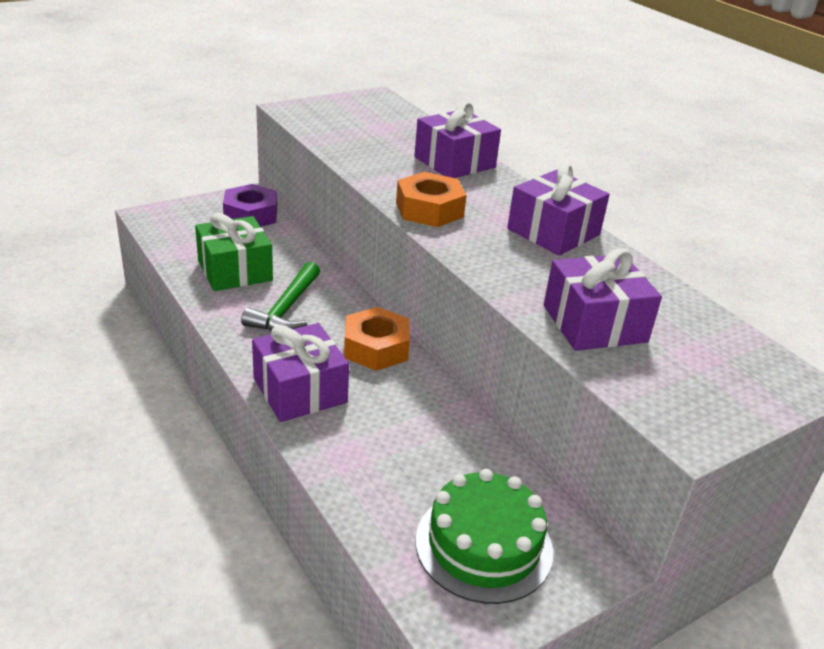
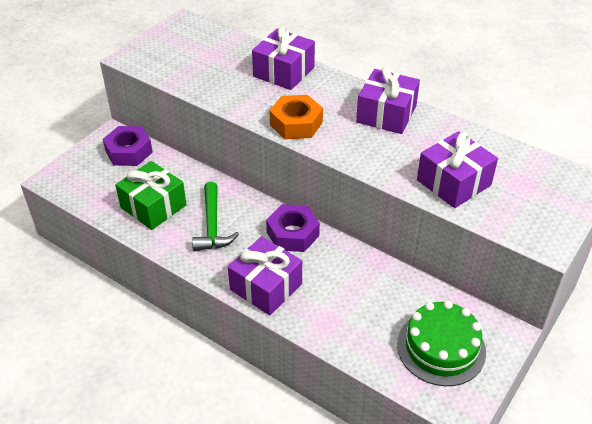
camera: 20 degrees left, 10 degrees up
orange nut [344,307,410,371] -> purple nut [266,204,320,252]

